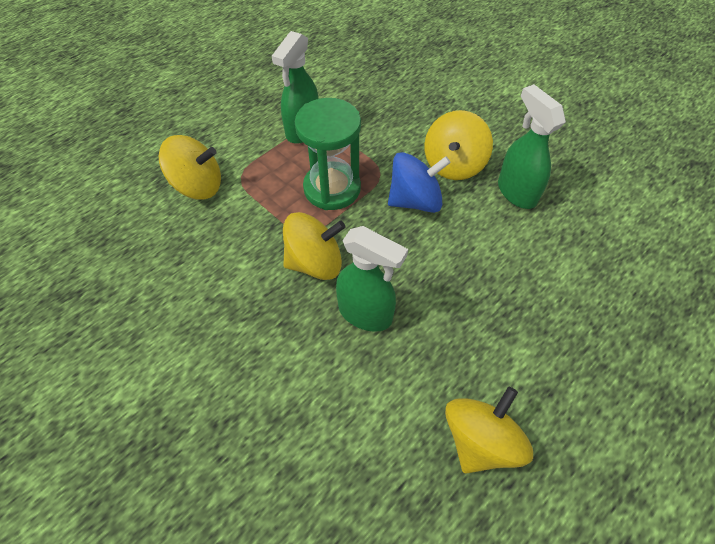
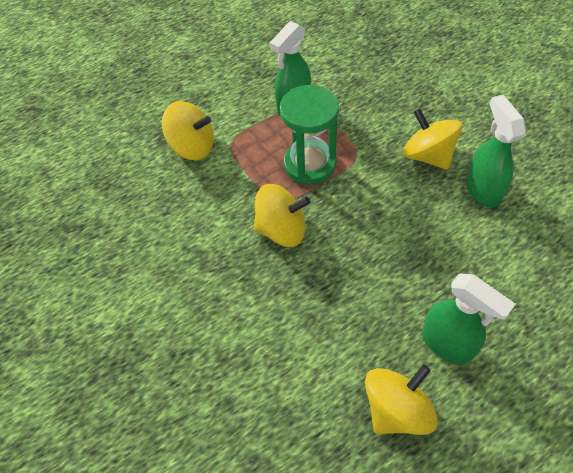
camera: 15 degrees right, 0 degrees up
green spray bottle [336,226,408,332] -> green spray bottle moved to [422,274,515,364]
blue spinning top [388,152,451,213] -> none
yellow spinning top [424,110,493,180] -> yellow spinning top turned 105 degrees clockwise [403,108,462,170]

